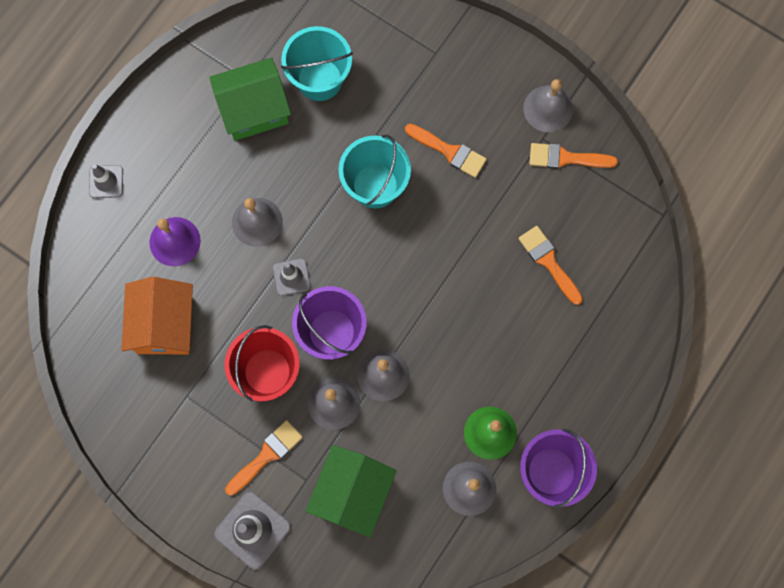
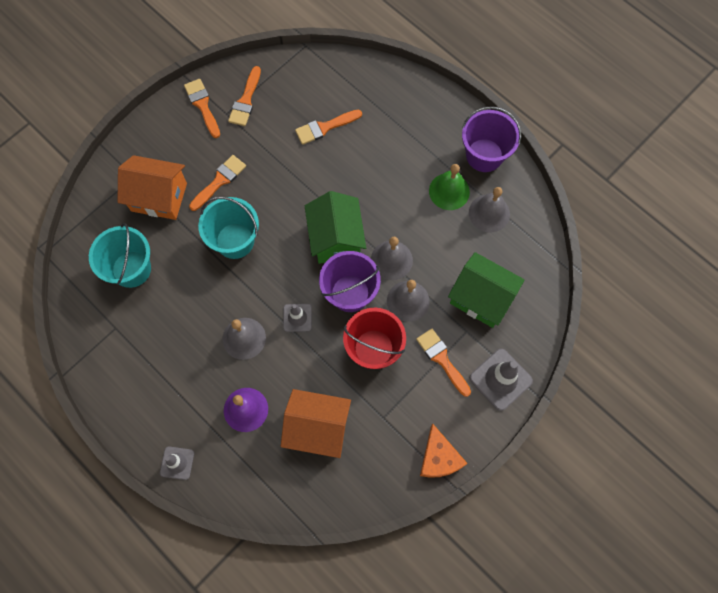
camera: 80 degrees left, 5 degrees down
green house [209,57,291,141] -> green house moved to [305,191,366,264]
grey bell [523,79,573,132] -> orange brush [184,79,220,138]
none -> orange house [118,155,187,220]
none -> orange cheese [420,423,468,478]

